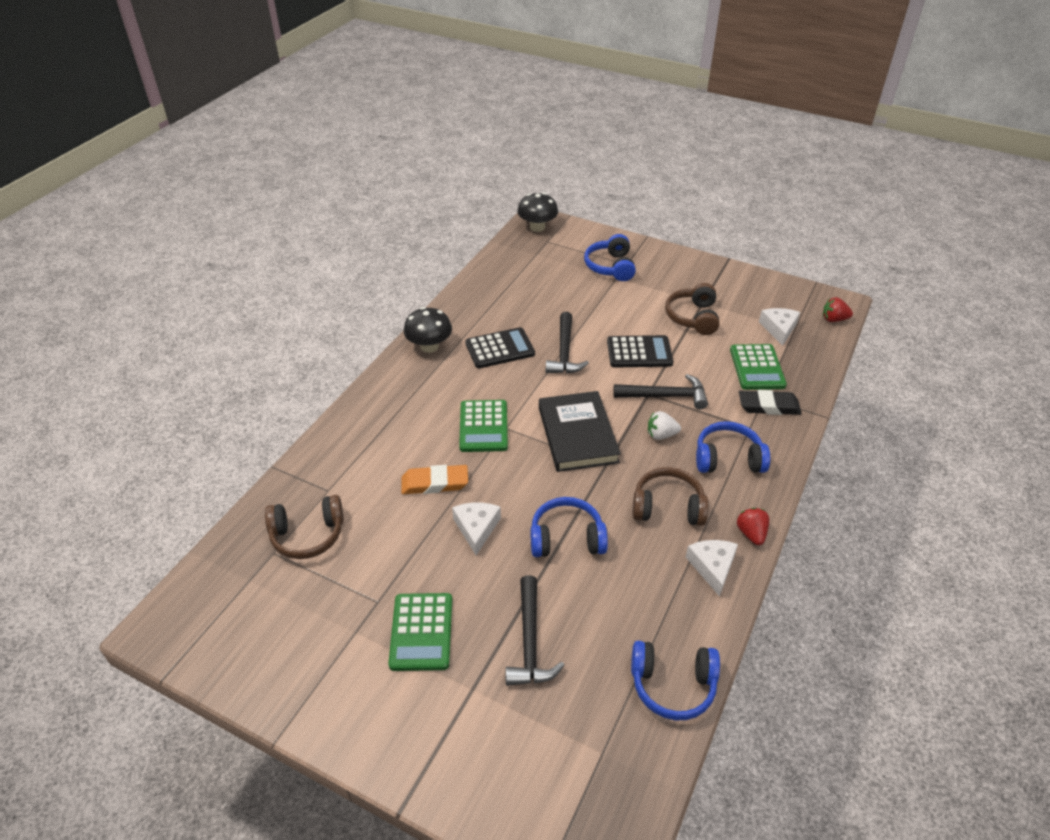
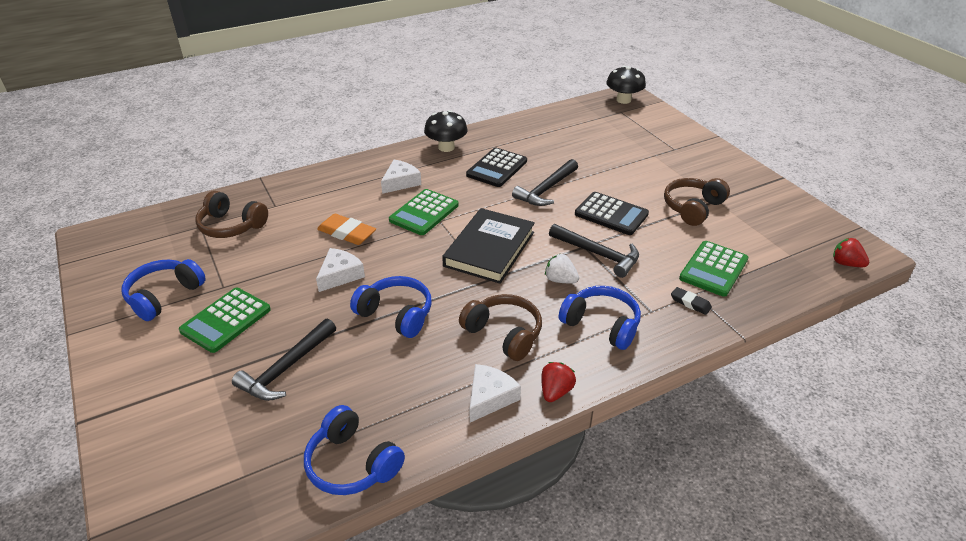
camera: 35 degrees right, 5 degrees down
black calculator [465,327,535,368] -> black calculator turned 105 degrees clockwise [466,148,527,187]
blue headphones [584,234,636,281] -> blue headphones moved to [121,259,206,321]
black eraser [739,390,802,415] -> black eraser [671,287,712,315], size x0.58
white cheese [759,308,800,346] -> white cheese moved to [381,160,421,194]

